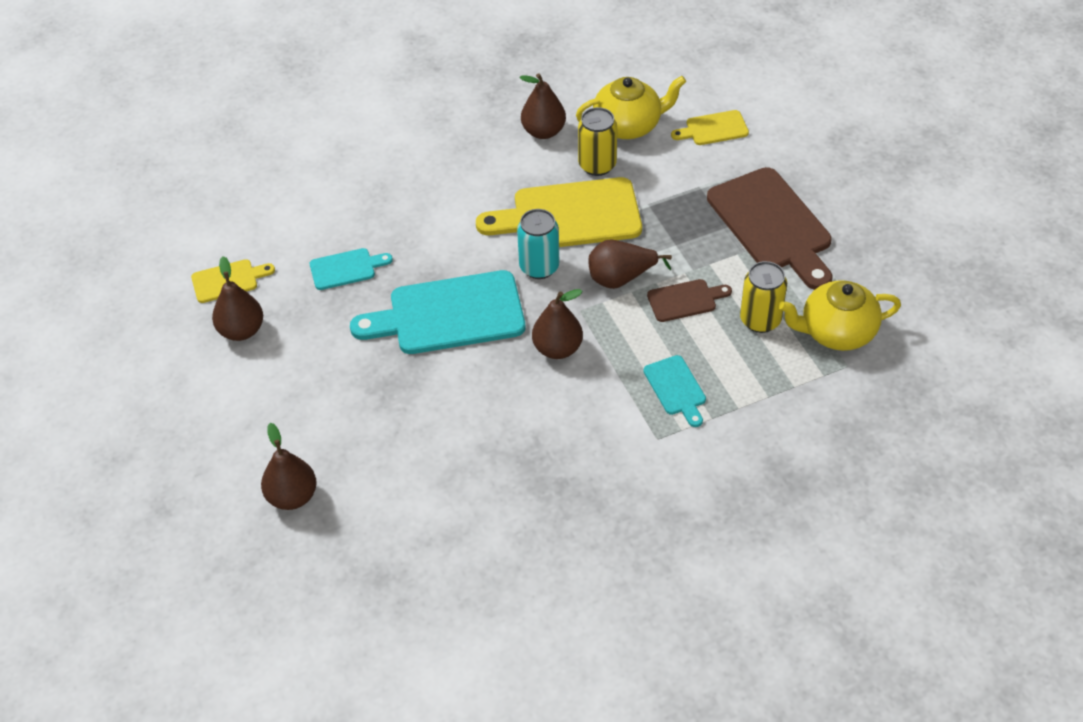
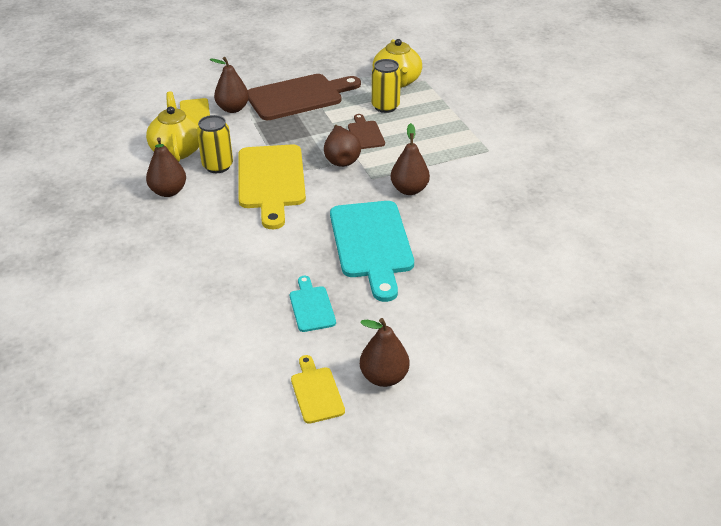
camera: 90 degrees left, 10 degrees down
brown pear [261,423,317,510] -> brown pear moved to [210,57,249,113]
turquoise can [517,209,559,279] -> none
turquoise cutting board [644,355,706,427] -> none

